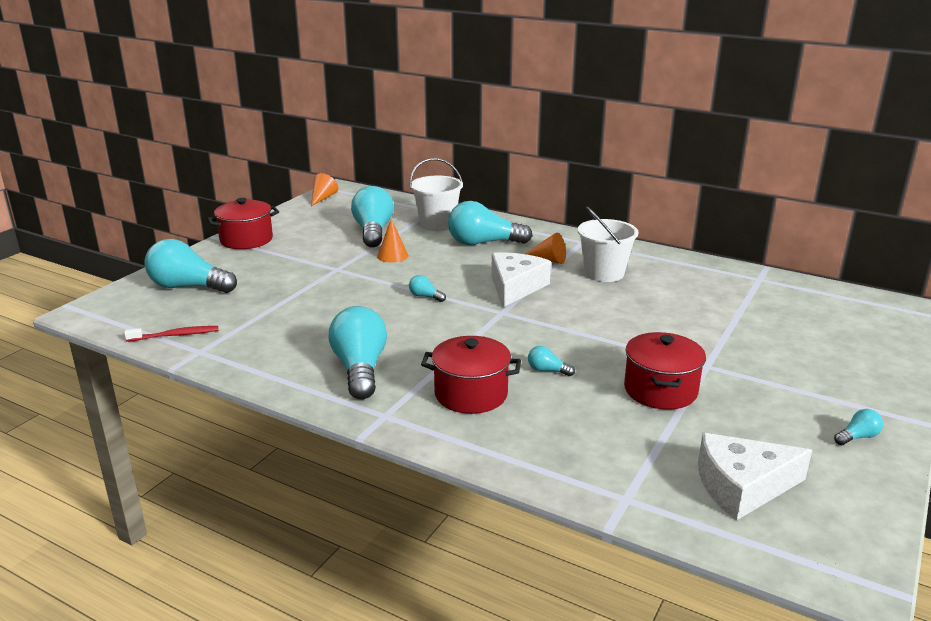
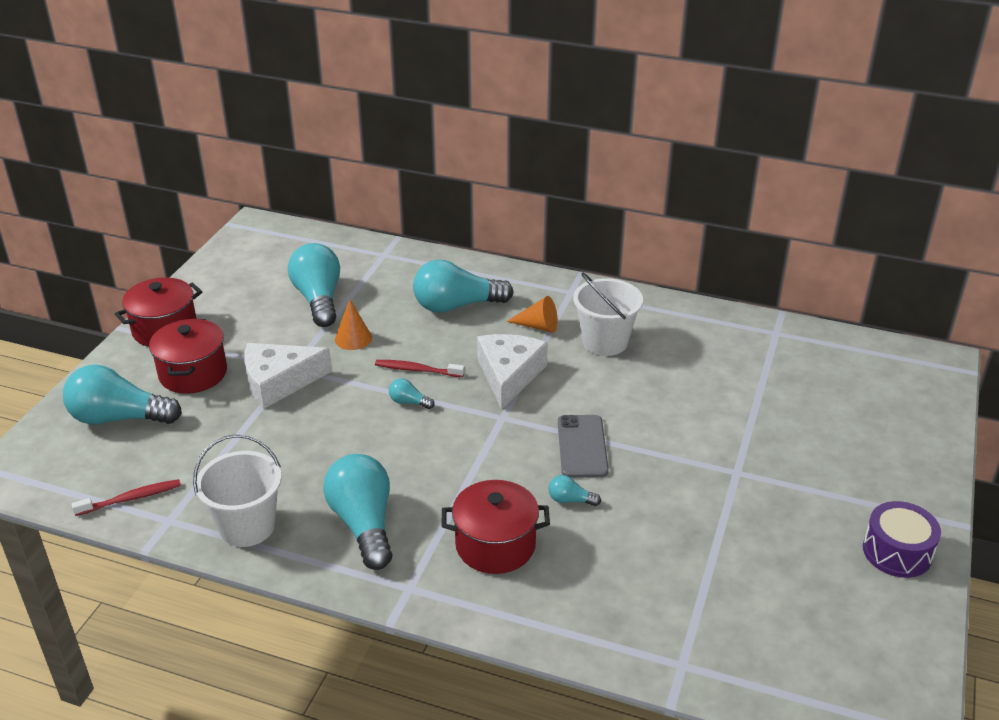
camera: 10 degrees left, 10 degrees up
orange cone [311,173,338,206] -> none
white bucket [410,158,463,230] -> white bucket moved to [193,434,282,547]
red pot [624,332,706,410] -> red pot moved to [149,319,227,394]
white cheese [698,433,812,521] -> white cheese moved to [244,343,332,409]
turquoise light bulb [834,409,883,445] -> purple drum [863,501,941,578]
none -> red toothbrush [375,360,465,377]
none -> grey phone [558,415,609,478]

